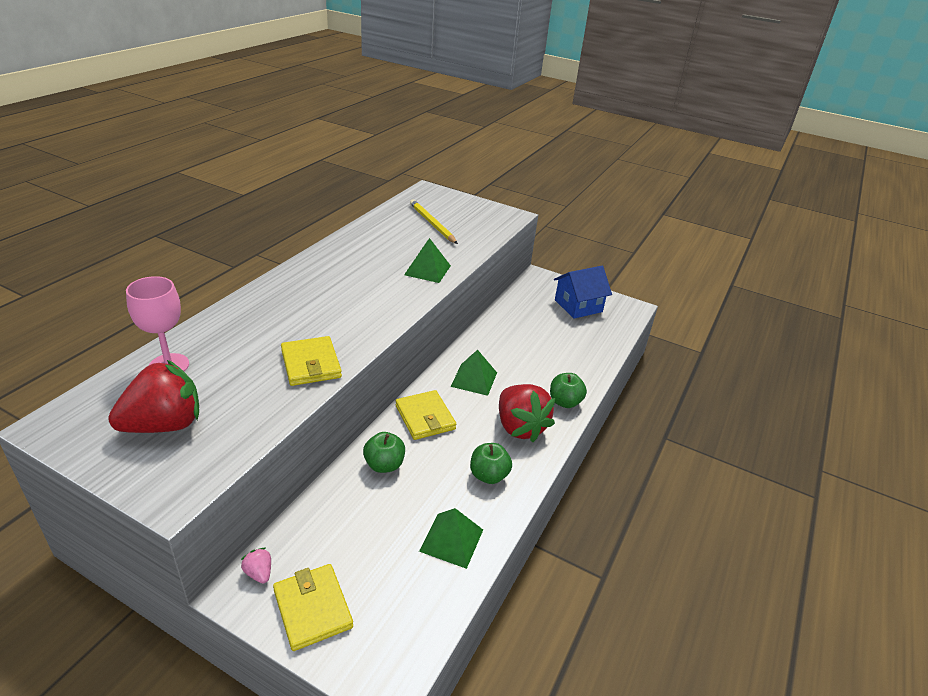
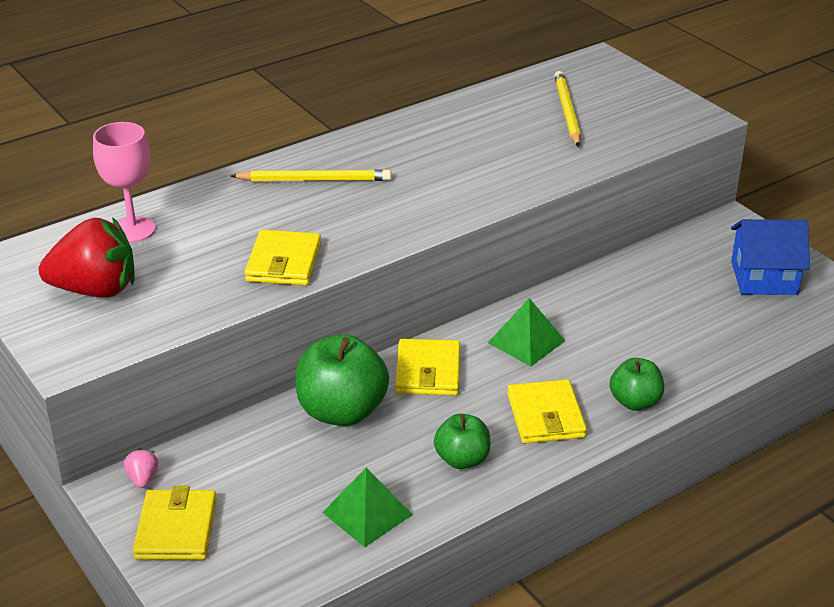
camera: 30 degrees right, 0 degrees up
green apple [363,432,405,473] -> green apple [296,334,389,426], size x1.71
green pyramid [404,238,451,283] -> none
red strawberry [499,384,555,442] -> yellow wallet [508,379,587,443]
none -> yellow pencil [231,169,391,181]

